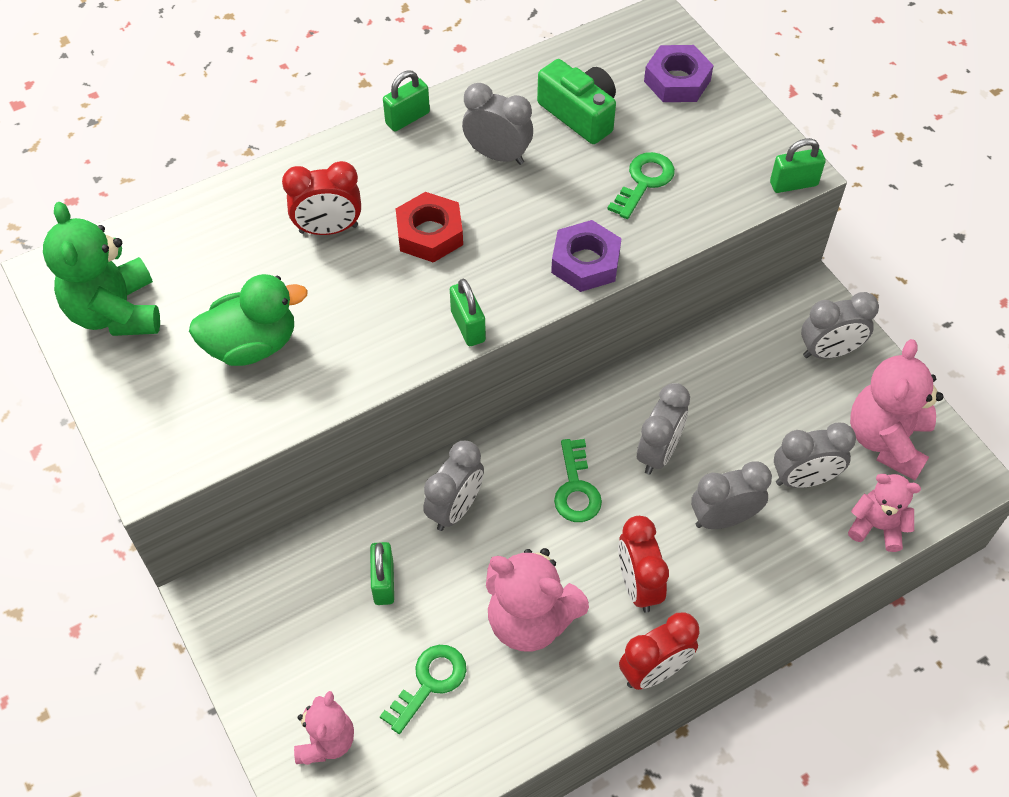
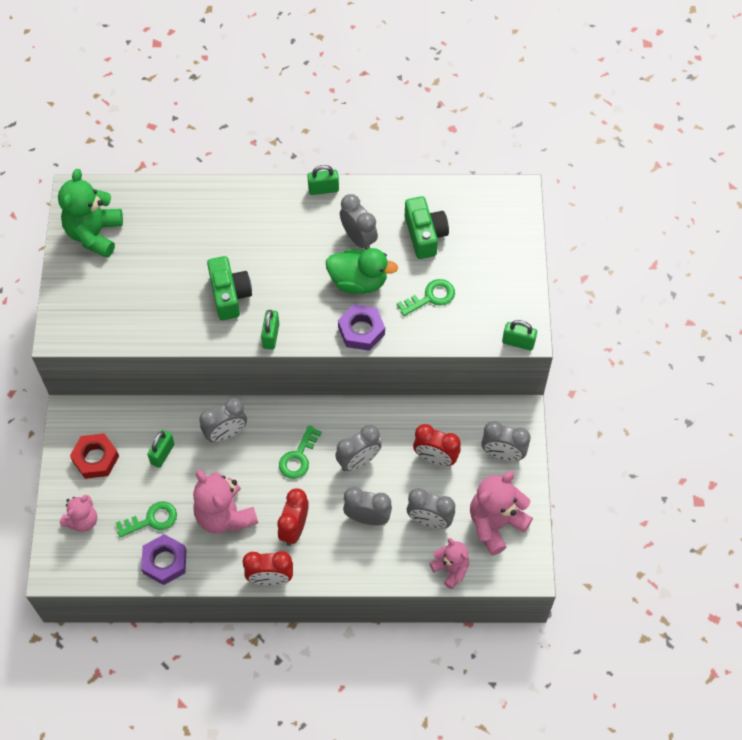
camera: 30 degrees right, 5 degrees up
green duck [189,274,308,366] -> green duck moved to [326,248,398,294]
red clock [282,161,361,235] -> red clock moved to [413,424,461,466]
red nut [396,192,463,263] -> red nut moved to [70,433,119,479]
purple nut [644,45,714,102] -> purple nut moved to [141,534,186,585]
none -> green camera [207,256,252,320]

